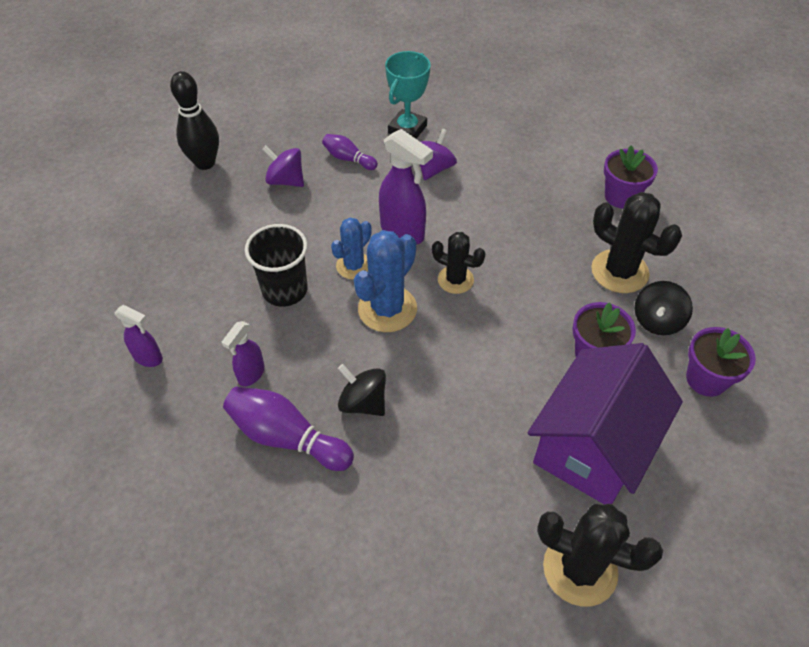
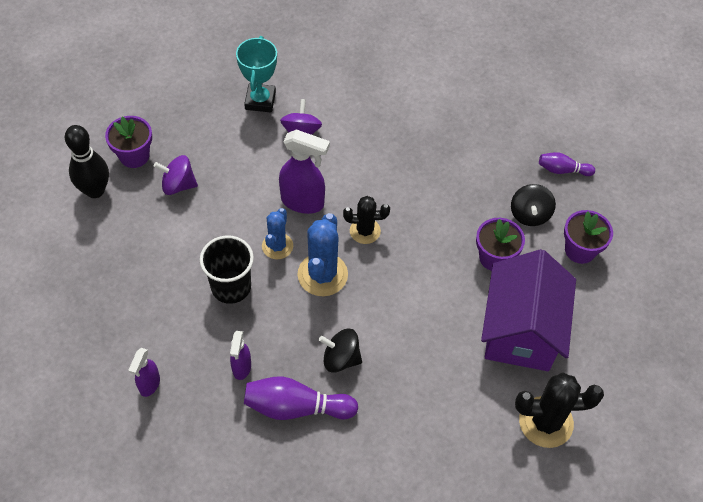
camera: 25 degrees left, 5 degrees up
purple spray bottle [114,305,163,367] -> purple spray bottle turned 105 degrees clockwise [129,348,160,397]
purple bowling pin [322,134,378,170] -> purple bowling pin moved to [539,152,595,176]
black cactus [591,192,682,293] -> none
purple flower pot [604,146,658,209] -> purple flower pot moved to [105,116,152,168]

